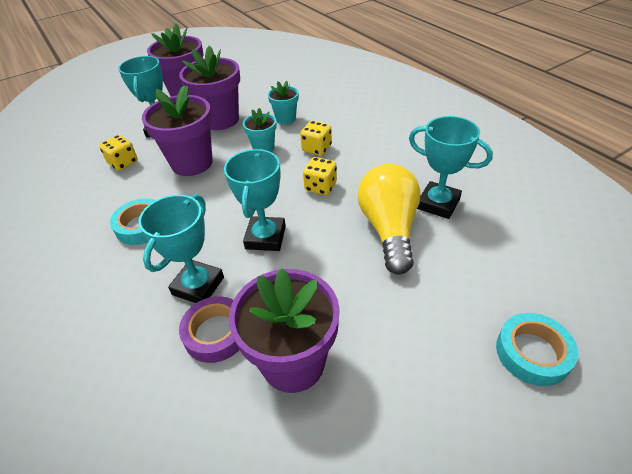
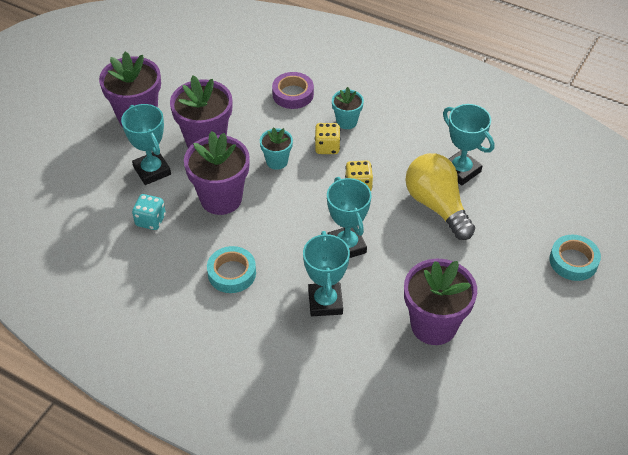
camera: 30 degrees left, 5 degrees up
yellow dice [99,135,138,171] -> turquoise dice [132,194,166,230]
purple tape [179,296,239,363] -> purple tape moved to [272,72,314,109]
turquoise flower pot [268,81,299,124] -> turquoise flower pot moved to [332,87,364,129]
turquoise trophy [409,116,493,219] -> turquoise trophy turned 45 degrees clockwise [443,104,494,186]

